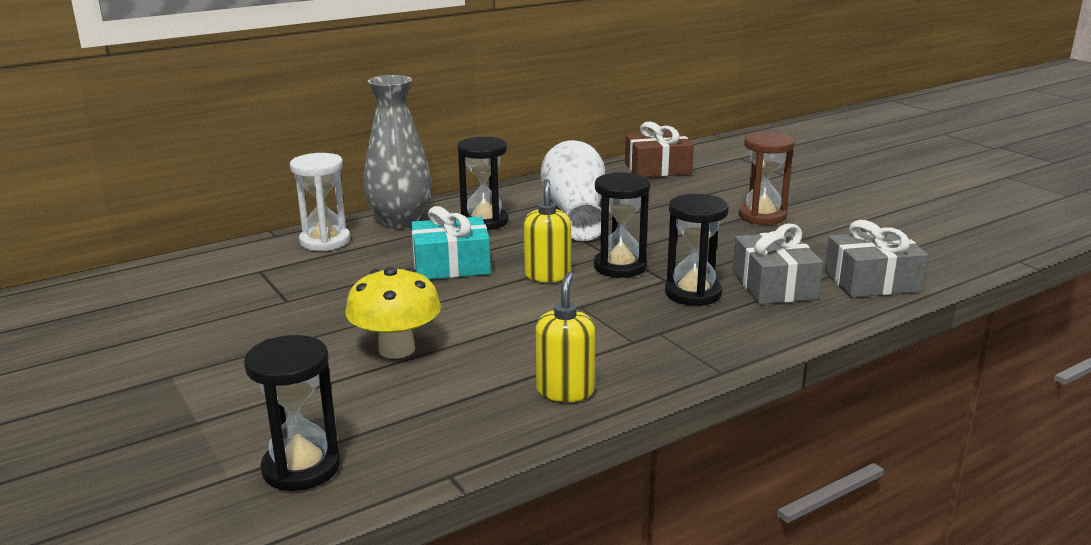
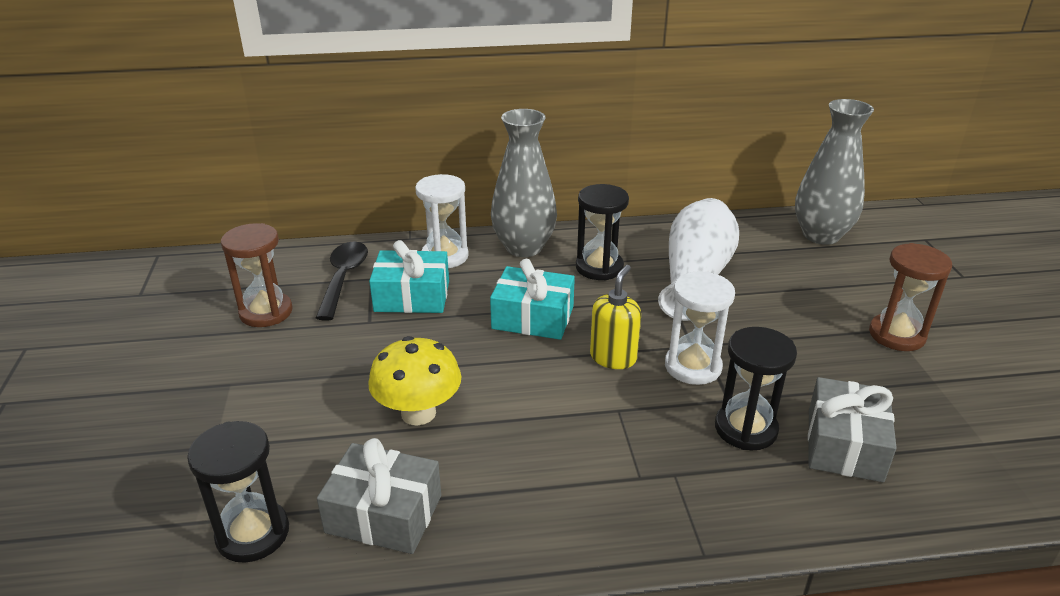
camera: 25 degrees right, 10 degrees up
yellow soap dispenser [535,272,596,402] -> none
black hourglass [594,172,650,278] -> white hourglass [665,271,735,385]
brown gift [625,122,694,177] -> grey vase [795,99,874,245]
grey gift [824,220,928,298] -> grey gift moved to [317,438,441,554]
none -> brown hourglass [221,223,293,327]
none -> black spoon [316,242,368,321]
none -> turquoise gift [369,240,449,313]

